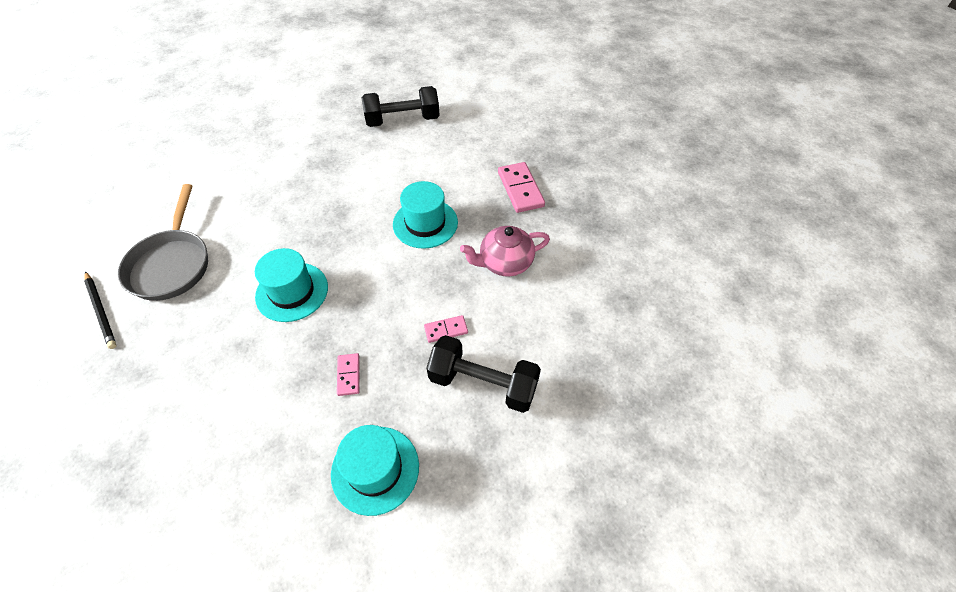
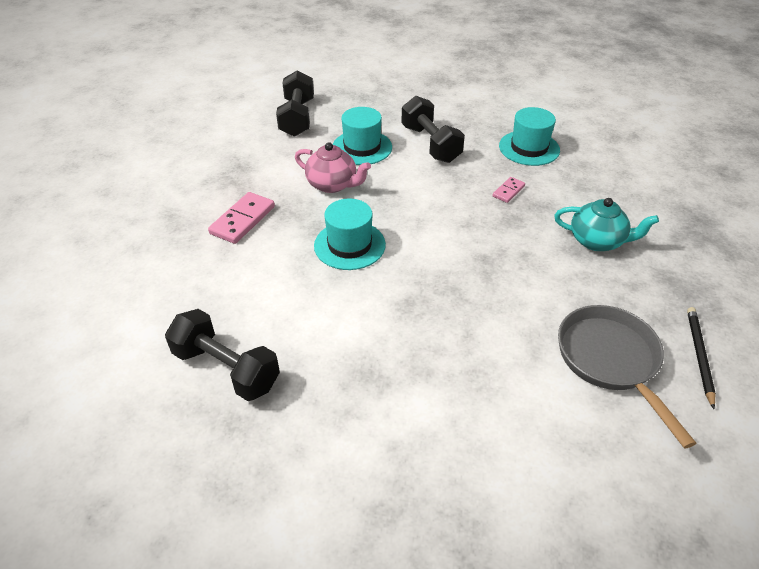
camera: 135 degrees left, 10 degrees down
grey pan [118,184,208,301] -> grey pan turned 60 degrees counterclockwise [558,305,696,448]
turquoise hat [255,248,328,322] -> turquoise hat moved to [333,107,392,165]
pink domino [424,315,468,343] -> none
none -> black dumbbell [276,70,314,137]
none -> turquoise teapot [554,198,659,251]

